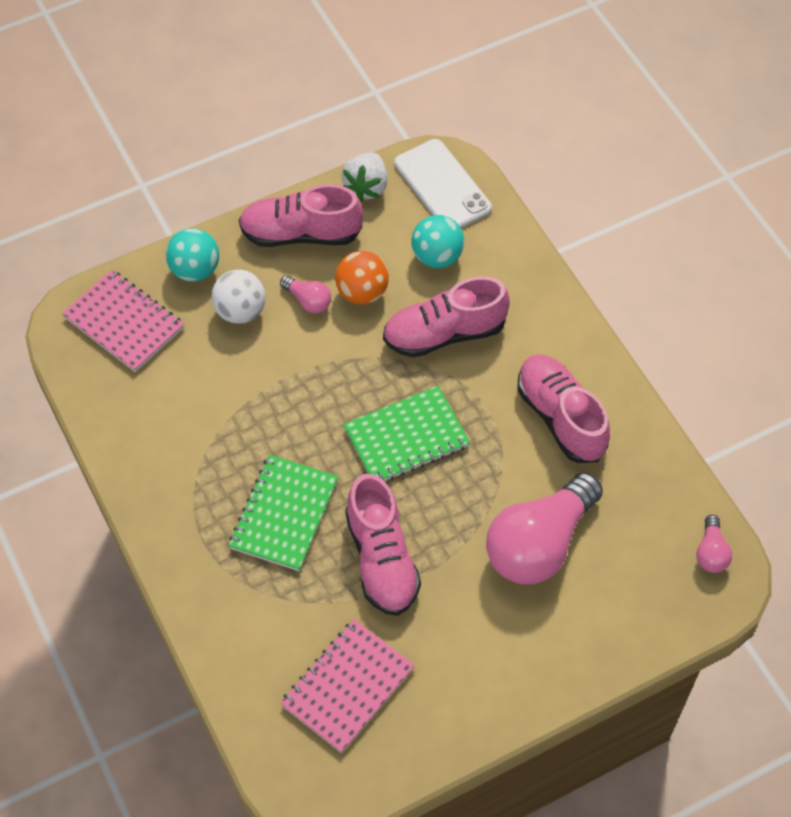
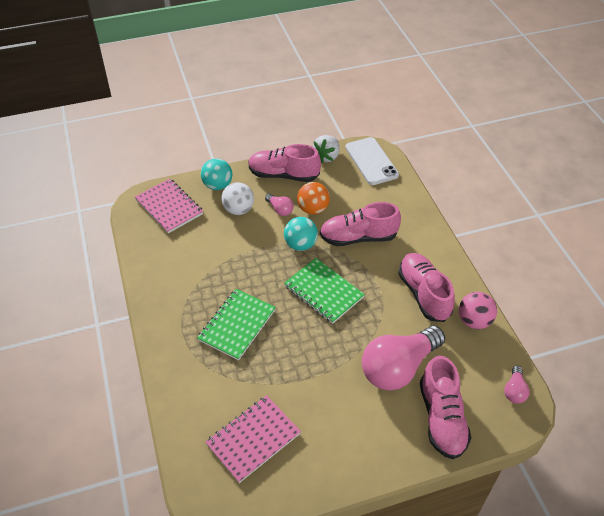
camera: 10 degrees right, 10 degrees down
green notebook [343,386,470,481] -> green notebook turned 60 degrees clockwise [284,258,365,324]
pink shoe [345,474,421,616] -> pink shoe moved to [420,356,471,459]
turquoise ball [412,215,464,268] -> turquoise ball moved to [284,217,318,251]
none -> pink ball [459,292,497,329]

